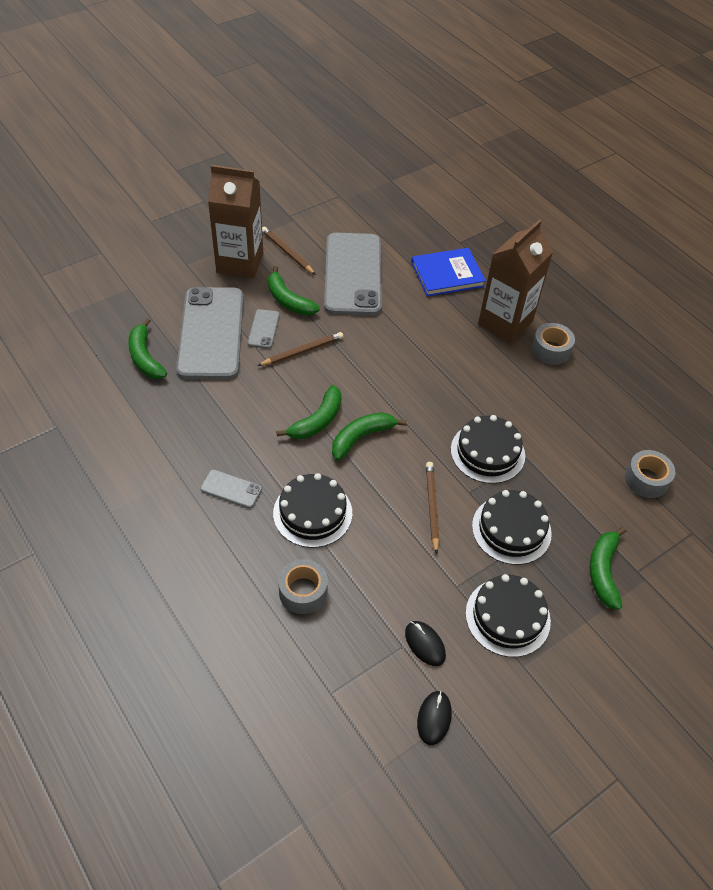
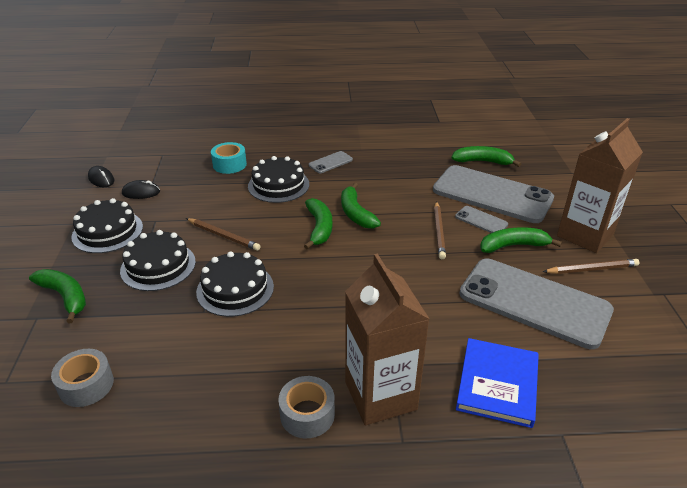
camera: 125 degrees right, 15 degrees down
grey tape [278,559,328,614] -> turquoise tape [211,142,247,174]

